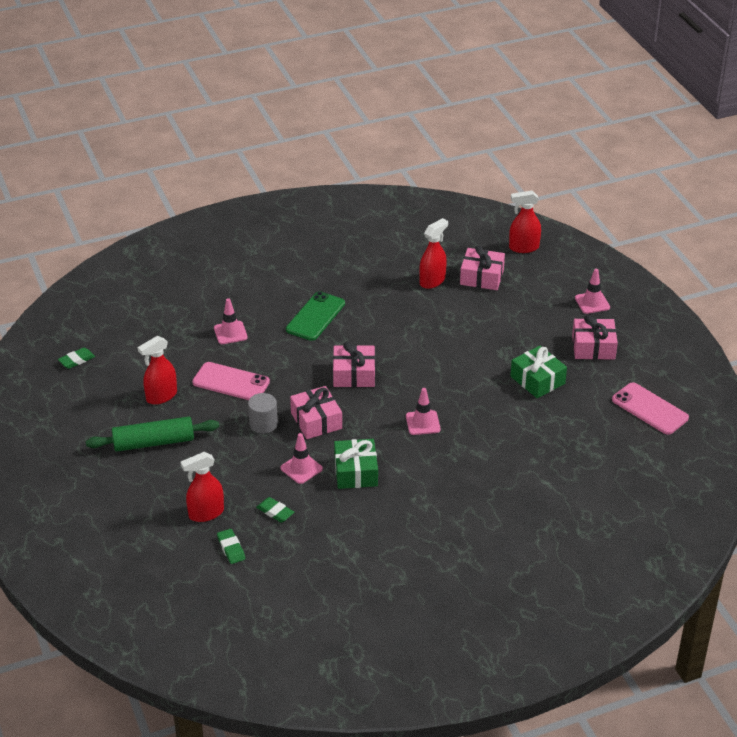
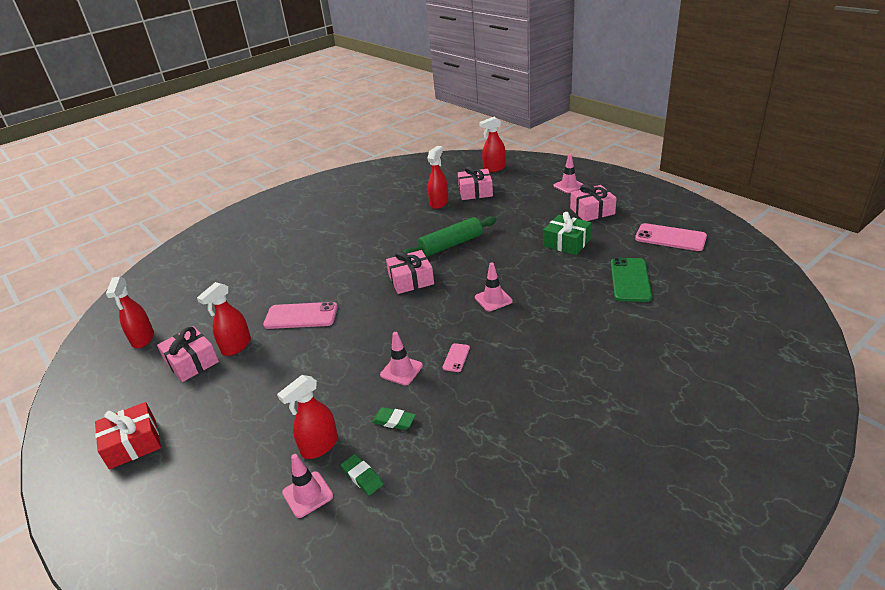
camera: 15 degrees left, 5 degrees down
green eraser [58,348,95,369] -> red spray bottle [106,277,154,348]
green rolling pin [86,416,219,452] -> green rolling pin moved to [403,216,497,257]
pink traffic cone [214,298,248,344] -> pink traffic cone moved to [282,454,333,518]
grey cylinder [248,393,278,434] -> none
green phone [286,291,345,341] -> green phone moved to [611,258,652,302]
pink gift [290,386,342,439] -> pink gift moved to [157,326,219,382]
green gift [334,439,378,489] -> pink phone [442,343,470,372]
none -> red gift [95,402,161,469]

